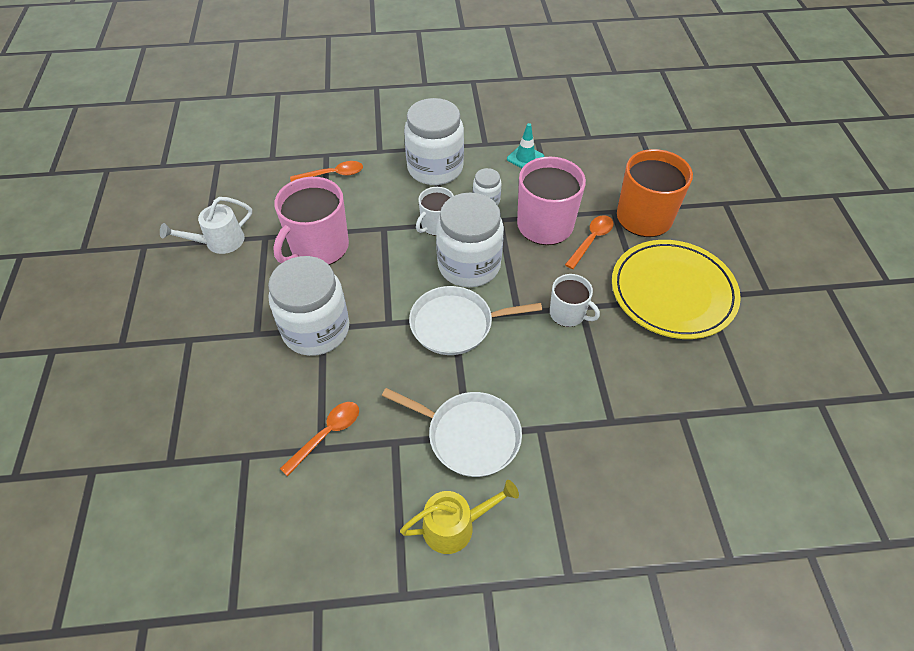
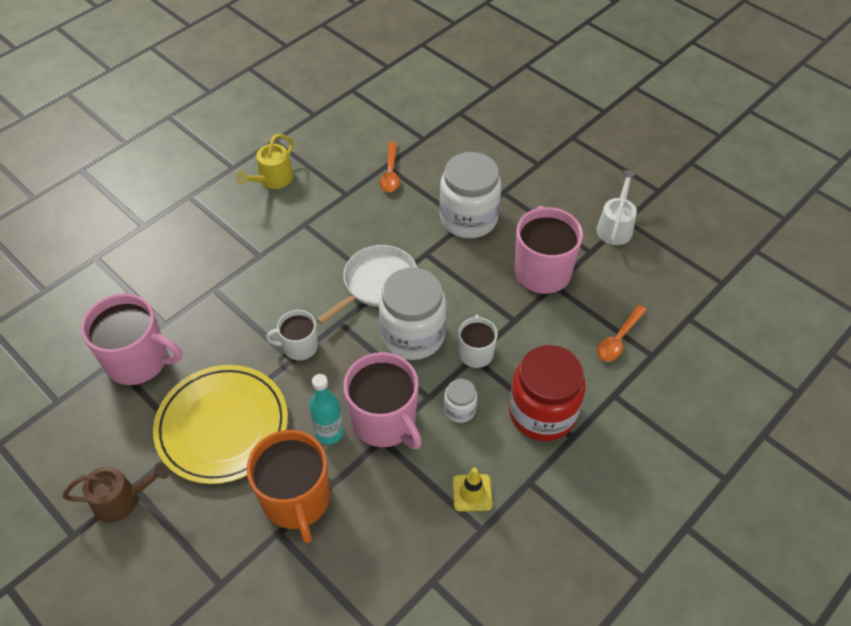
camera: 140 degrees right, 0 degrees up
white pan [382,388,522,477] -> none
white jar [404,98,464,185] -> red jar [509,345,586,441]
turquoise traffic cone [507,123,544,168] -> yellow traffic cone [452,467,493,512]
orange spoon [565,215,614,269] -> turquoise bottle [309,374,344,445]
none -> brown watering can [62,462,169,523]
none -> pink mug [81,293,182,386]

